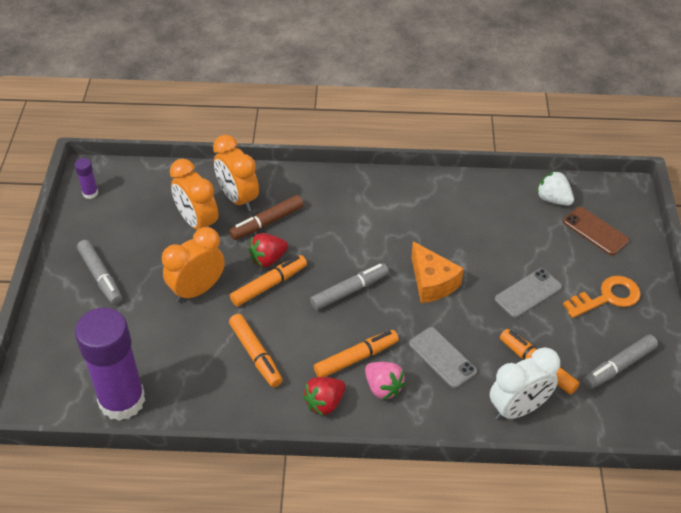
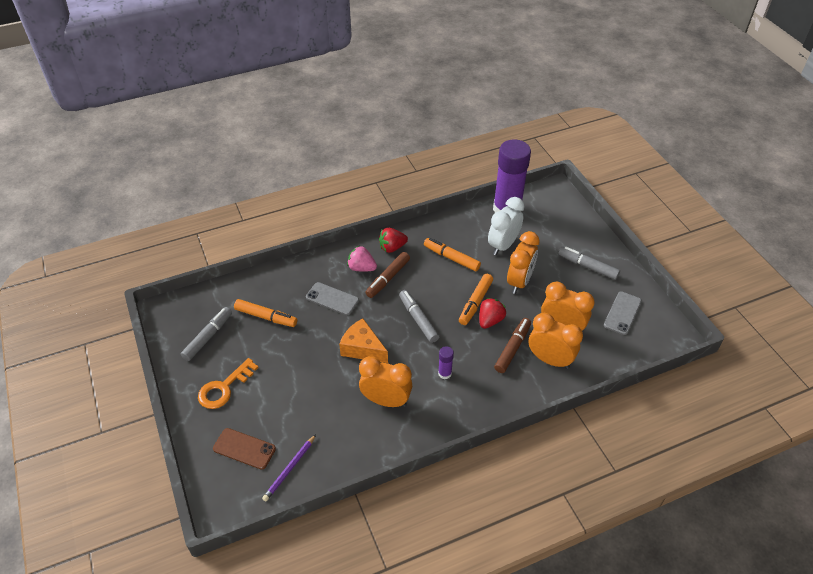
camera: 155 degrees right, 0 degrees up
purple glue stick [75,158,98,199] -> purple glue stick moved to [438,346,454,379]
red strawberry [303,377,346,416] -> red strawberry turned 135 degrees counterclockwise [379,228,408,253]
grey marker [310,263,389,310] -> grey marker turned 120 degrees clockwise [399,290,440,343]
orange marker [314,330,399,377] -> brown marker [365,252,410,298]
white clock [490,347,560,420] -> white clock moved to [488,197,524,255]
grey phone [495,268,562,318] -> grey phone moved to [604,291,642,335]
white strawberry [537,171,574,206] -> purple pencil [262,434,316,501]
none -> orange clock [359,356,412,407]

